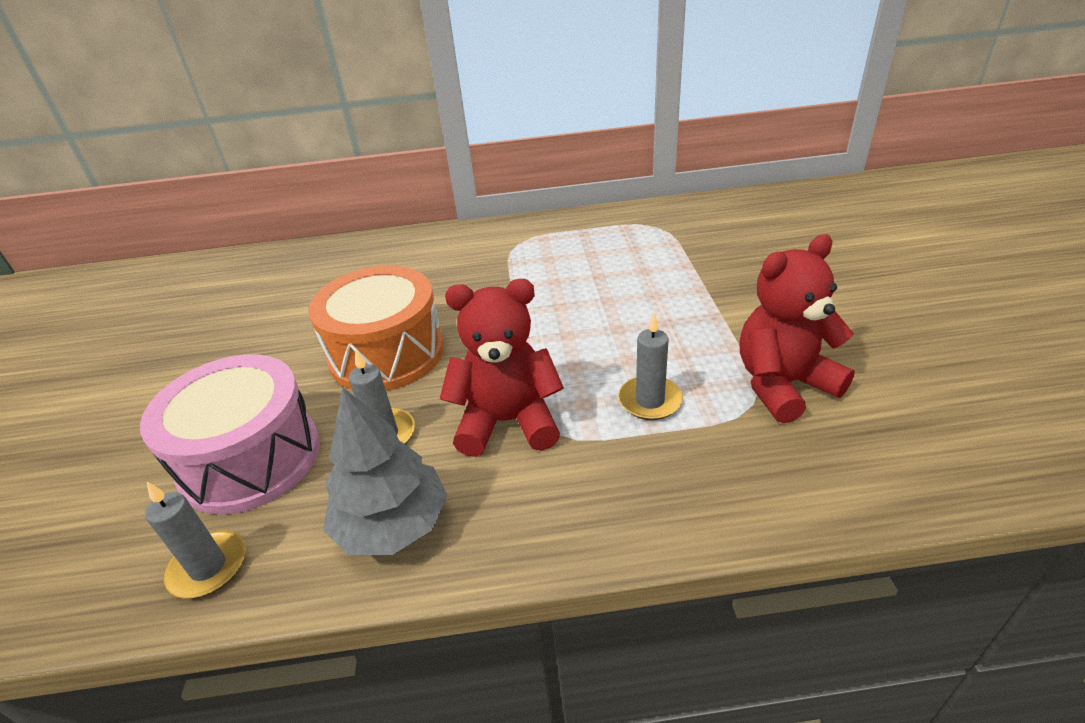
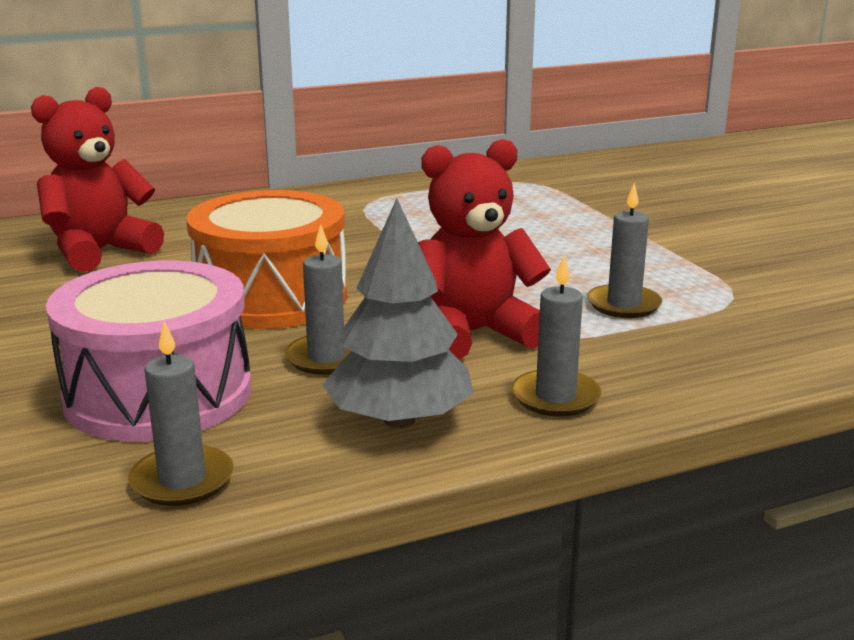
camera: 20 degrees left, 15 degrees down
red teddy bear [740,235,855,423] -> red teddy bear moved to [31,87,164,272]
none -> grey candle [511,256,601,417]

